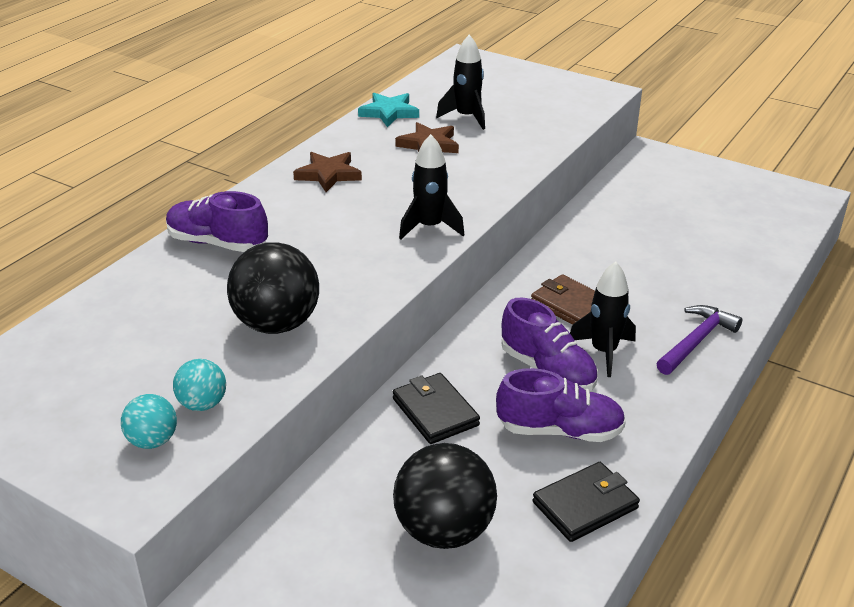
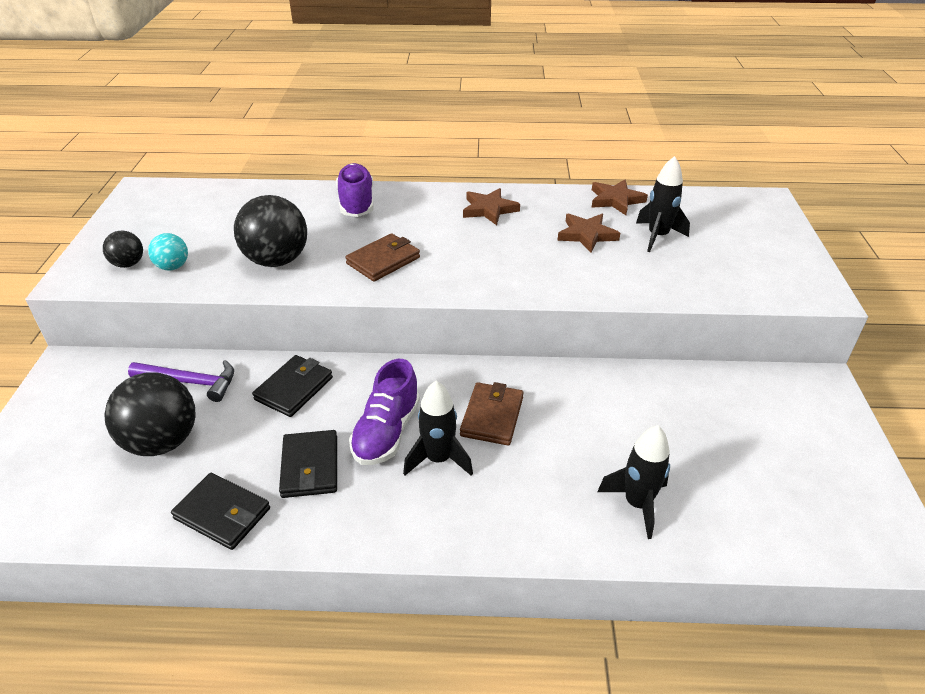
camera: 60 degrees right, 5 degrees up
turquoise ball [121,394,177,449] -> black ball [103,231,143,268]
turquoise star [358,93,419,127] -> brown star [592,180,648,215]
black rocket [399,134,465,239] -> black rocket moved to [598,425,670,539]
purple shoe [496,368,626,442] -> black wallet [279,430,337,498]
purple hammer [656,305,743,375] -> purple hammer moved to [128,360,234,402]
none -> brown wallet [345,233,420,282]

